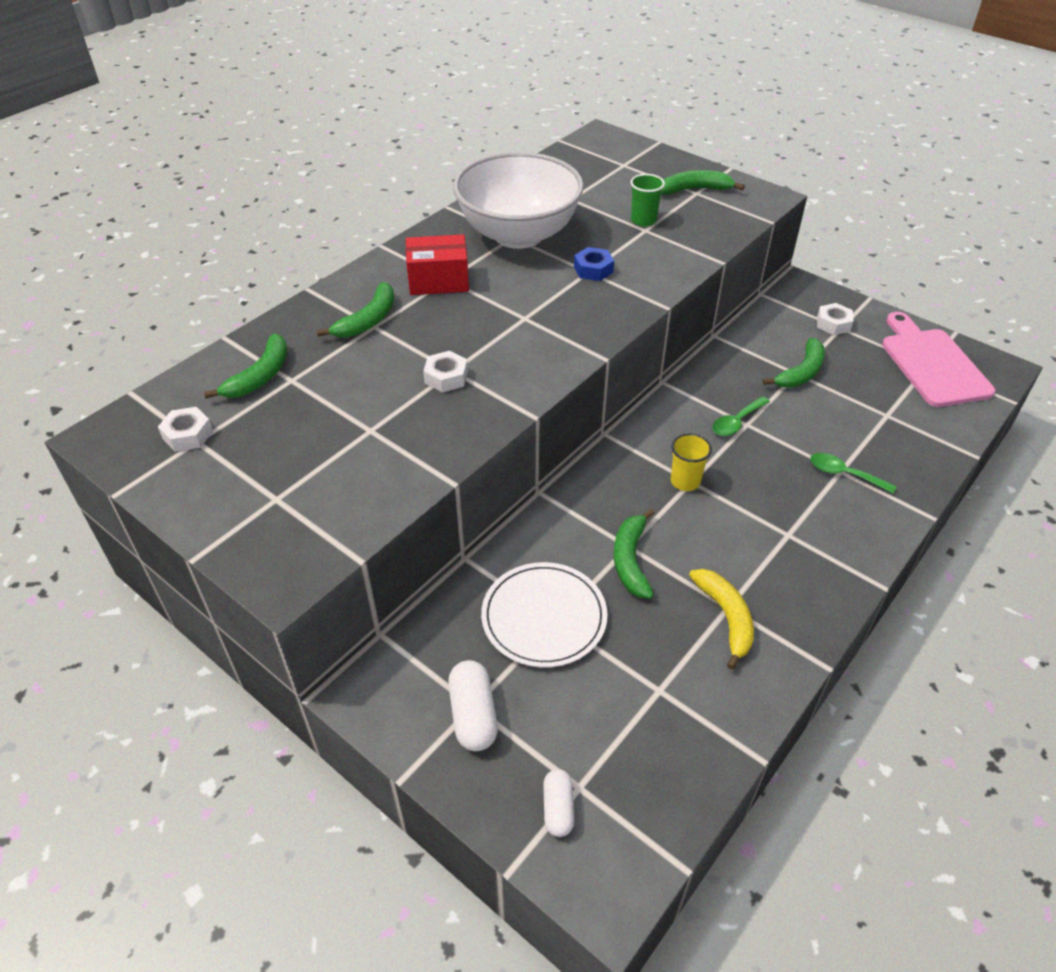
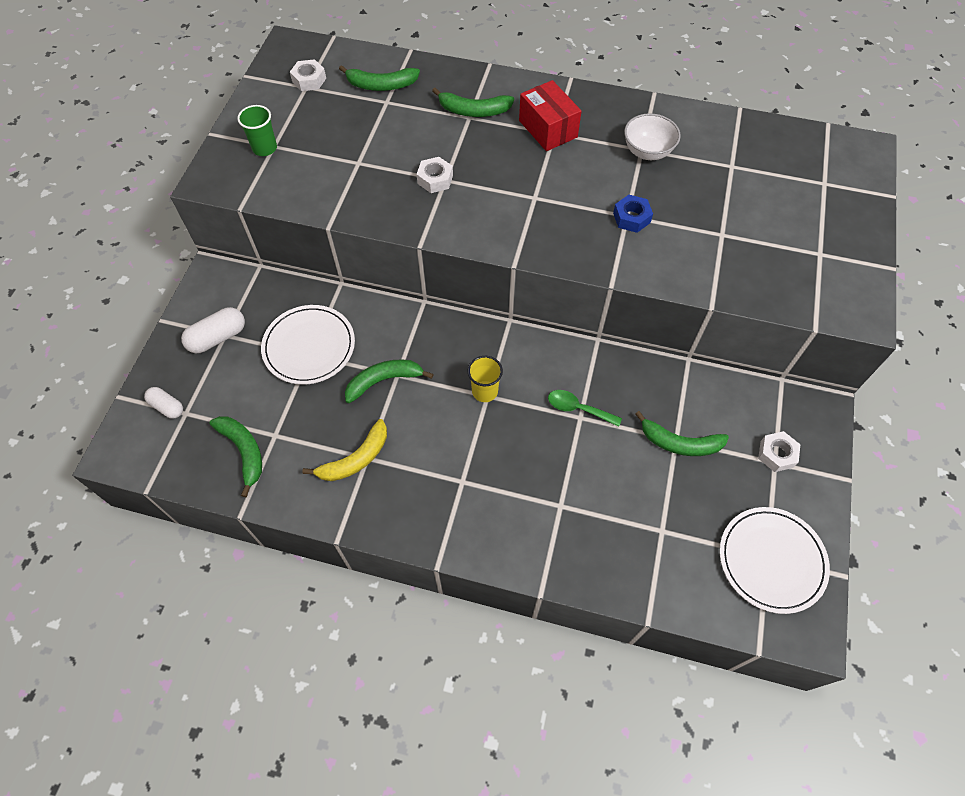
camera: 65 degrees right, 15 degrees up
white bowl [453,152,584,249] -> white bowl [624,113,681,160], size x0.46
white capsule [543,769,574,837] -> white capsule turned 60 degrees clockwise [144,387,183,419]
green cup [630,174,665,227] -> green cup moved to [237,105,277,156]
green banana [661,170,745,195] -> green banana moved to [209,416,262,497]
green spoon [810,453,896,493] -> none
pink cutting board [882,312,995,407] -> white plate [720,507,830,614]

